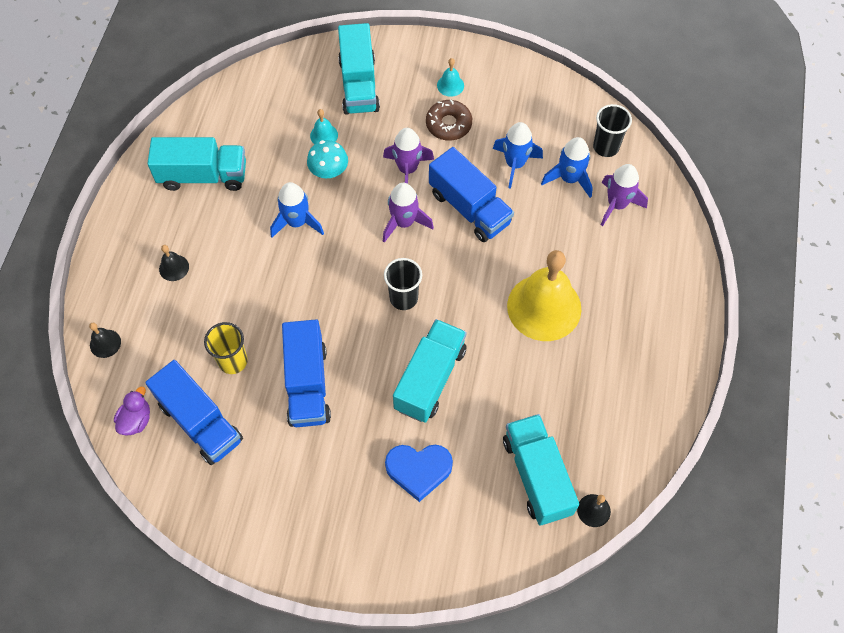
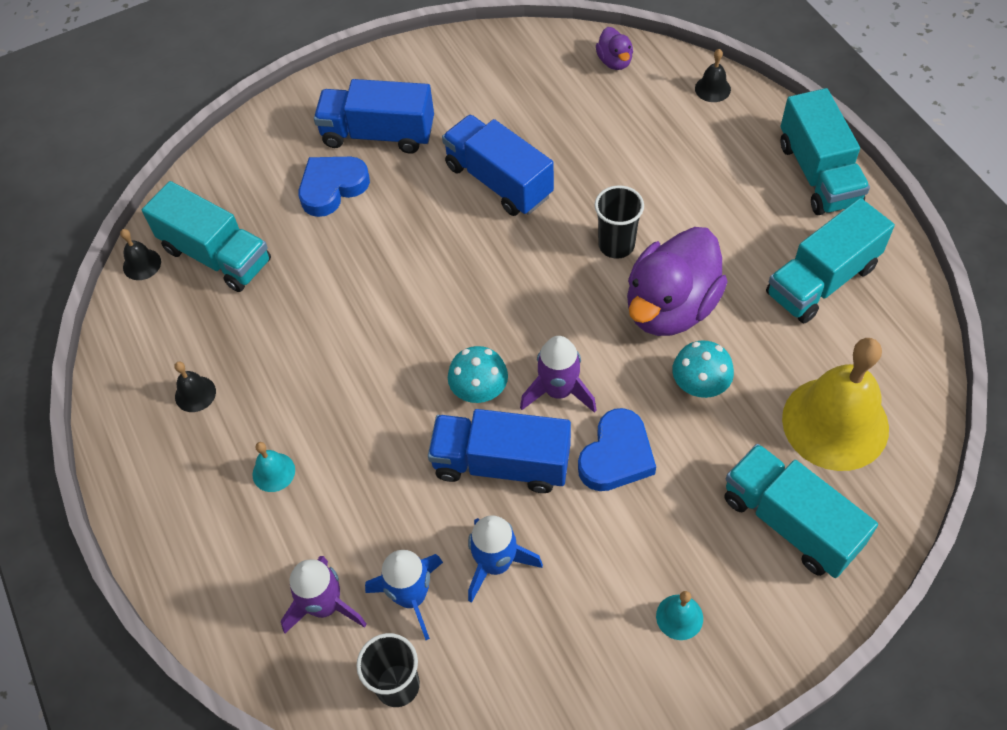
camera: 145 degrees right, 5 degrees down
blue truck [145,360,243,465] -> blue truck moved to [314,79,434,154]
black bell [159,245,189,281] -> black bell moved to [174,361,216,412]
yellow cup [204,322,248,374] -> none
blue rocket [270,182,324,238] -> purple duck [627,227,728,336]
turquoise bell [310,109,338,144] -> turquoise bell moved to [252,442,295,492]
purple rocket [383,128,434,184] -> blue heart [578,408,656,491]
black cup [384,258,422,310] -> black cup moved to [595,185,644,259]
turquoise truck [393,319,467,423] -> turquoise truck moved to [780,88,870,215]
brown donut [426,100,472,141] -> none
yellow bell [507,250,581,341] -> yellow bell moved to [782,338,889,471]
none -> turquoise mushroom [448,346,508,403]

